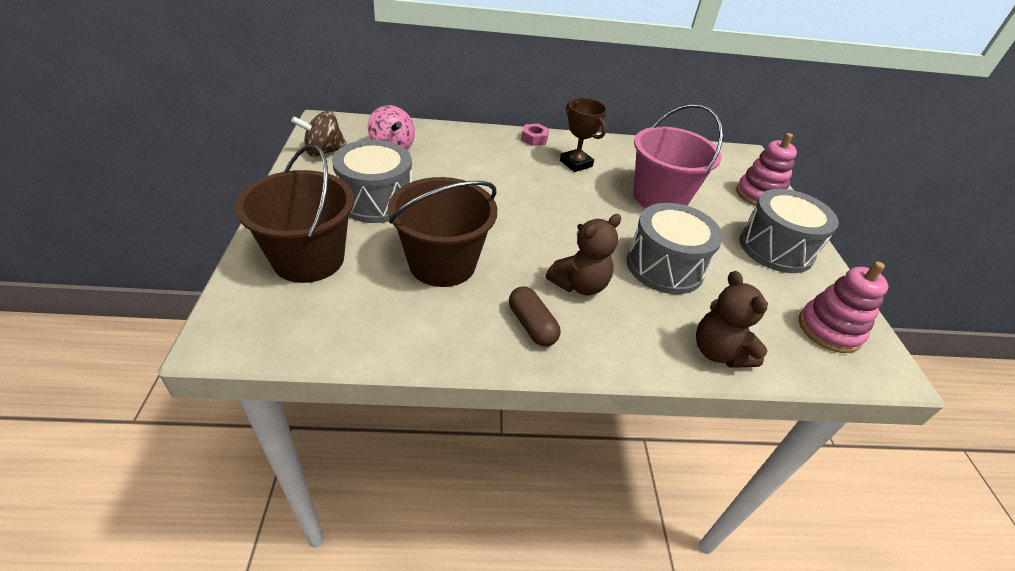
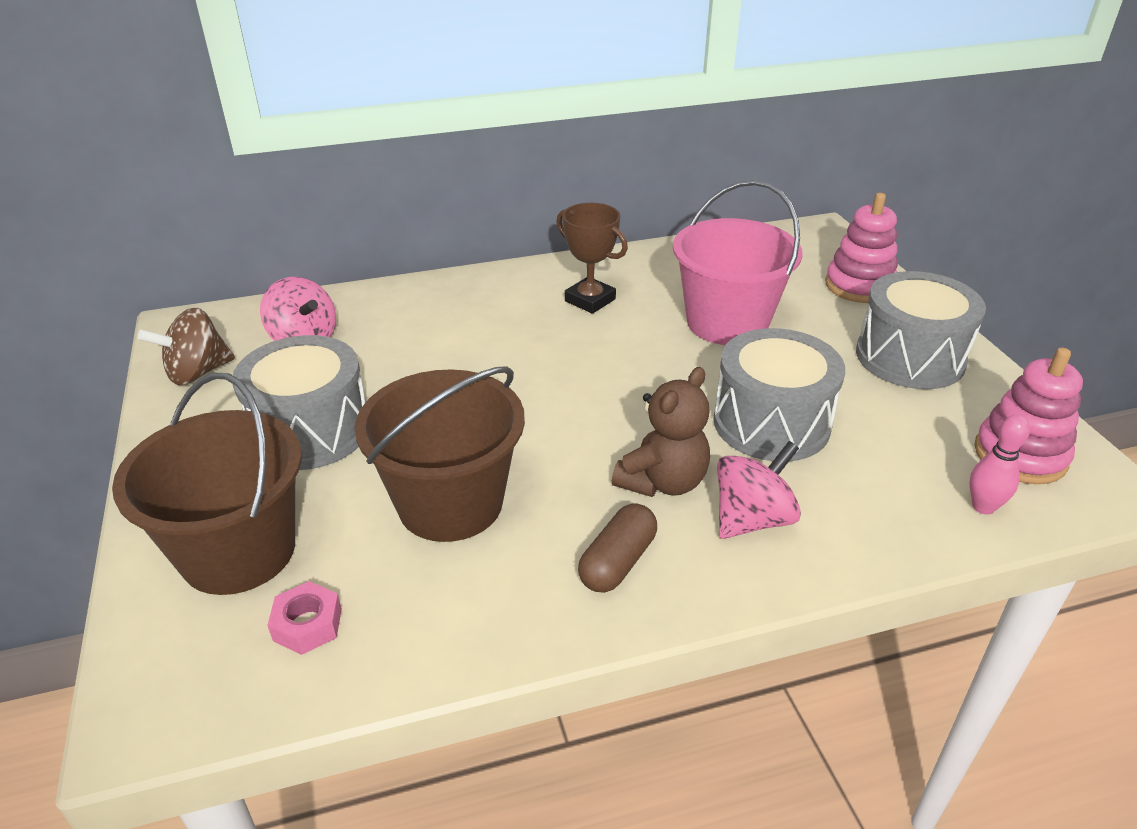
camera: 10 degrees left, 5 degrees down
brown capsule [509,286,561,346] -> brown capsule turned 75 degrees clockwise [578,503,657,593]
pink nut [521,124,549,146] -> pink nut moved to [267,581,342,655]
brown teddy bear [696,271,768,368] -> none
none -> pink spinning top [717,441,801,539]
none -> pink bowling pin [970,415,1030,515]

